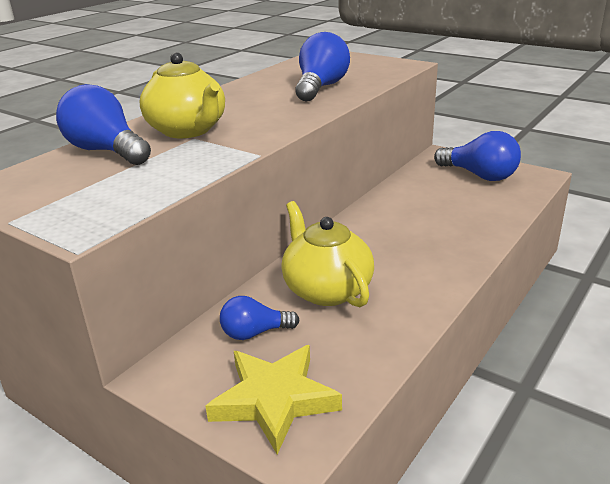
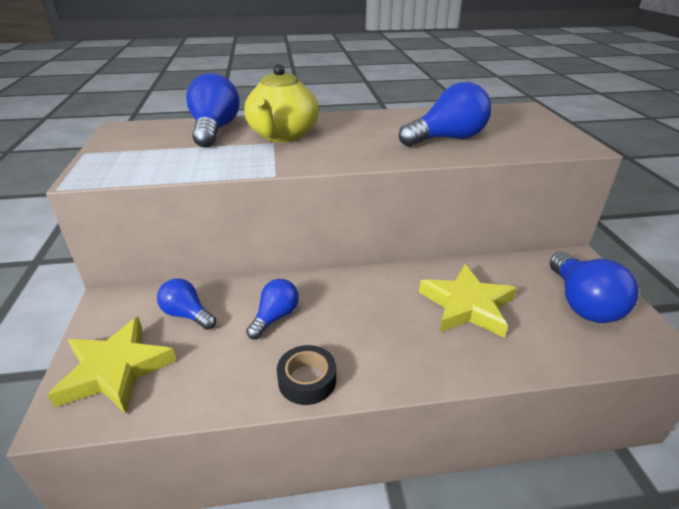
camera: 45 degrees right, 5 degrees up
yellow teapot [281,201,374,307] -> blue light bulb [246,279,299,339]
none -> black tape [277,345,336,405]
none -> yellow star [419,264,517,338]

